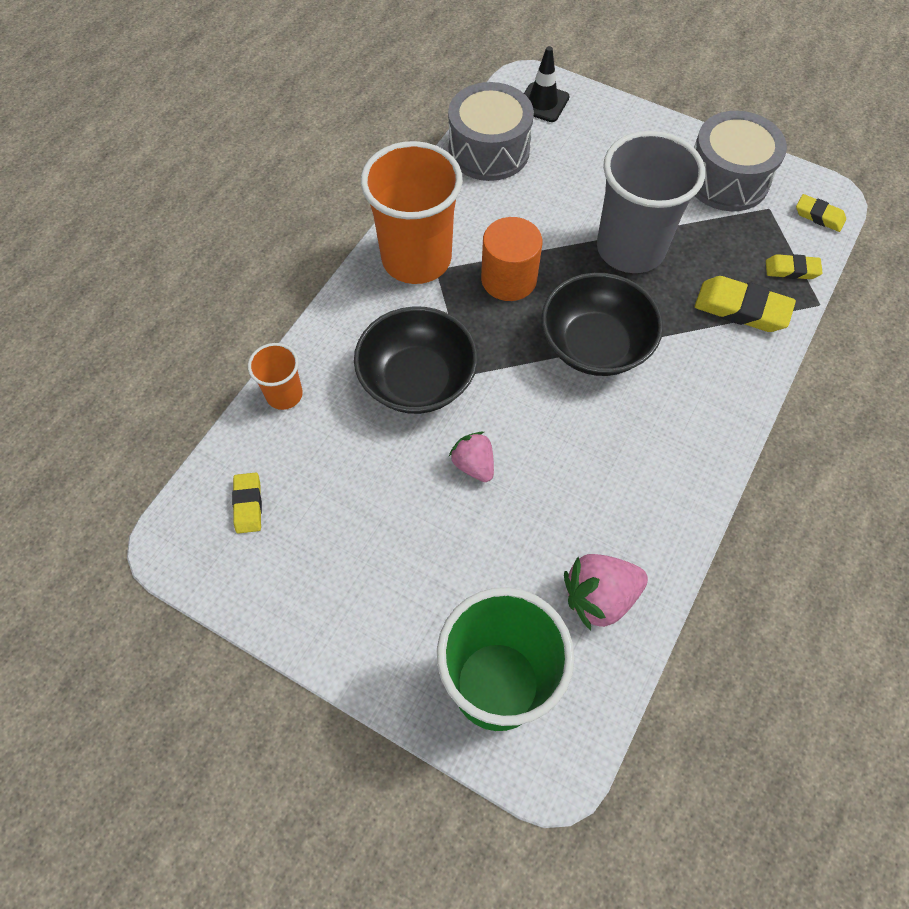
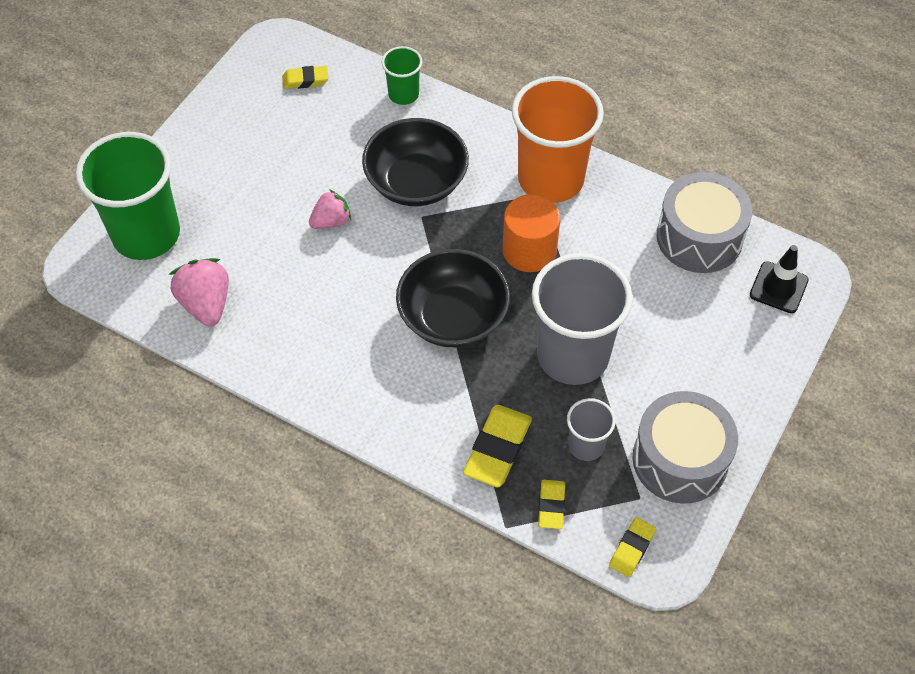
camera: 90 degrees right, 5 degrees down
orange cup [248,343,303,410] -> green cup [382,46,422,105]
none -> grey cup [567,398,616,461]

